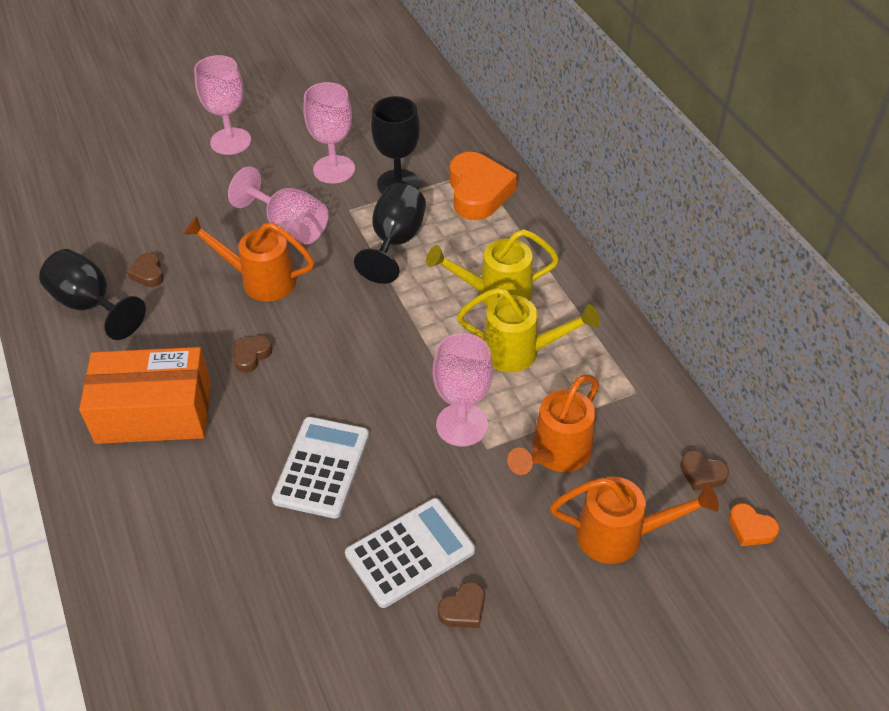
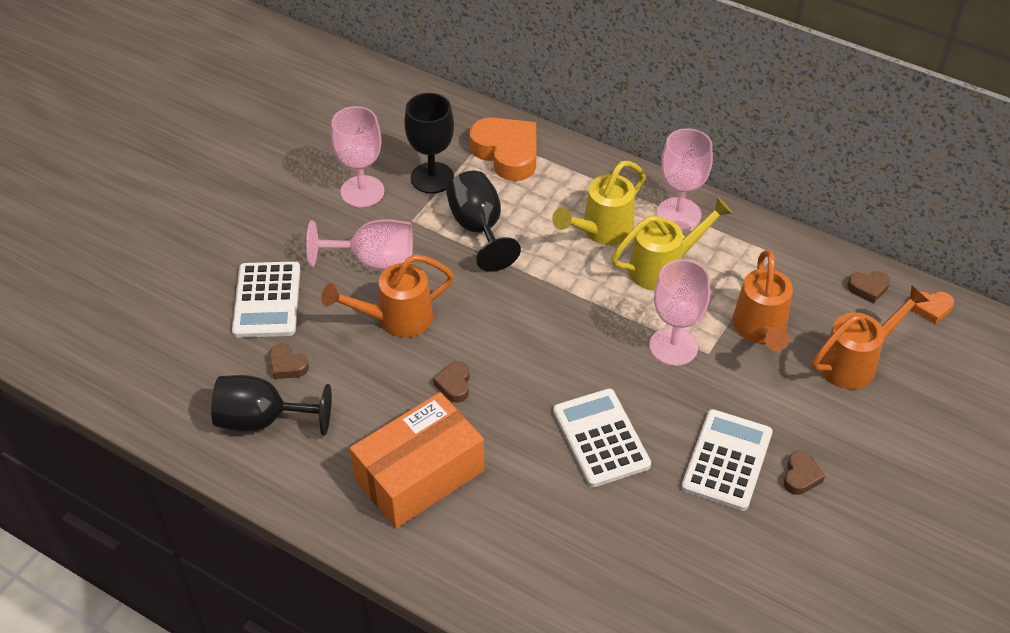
camera: 35 degrees left, 0 degrees up
pink goblet [194,55,251,155] -> pink goblet moved to [657,128,713,231]
none -> white calculator [232,261,300,338]

